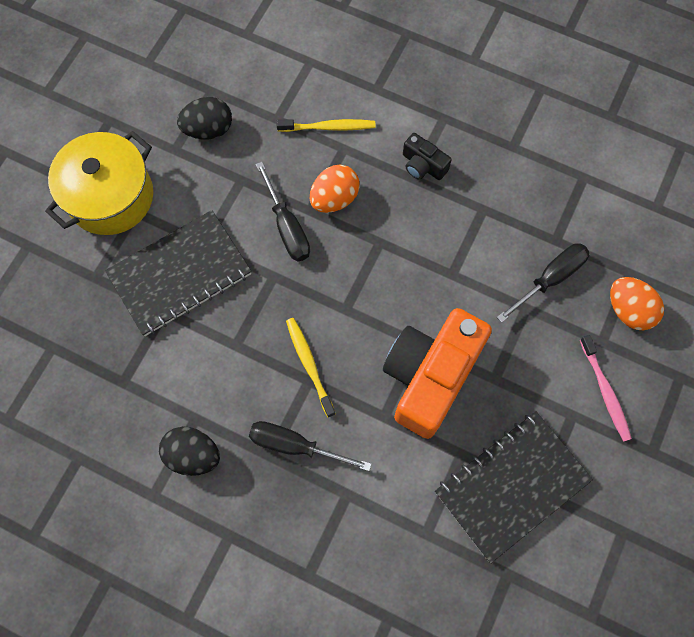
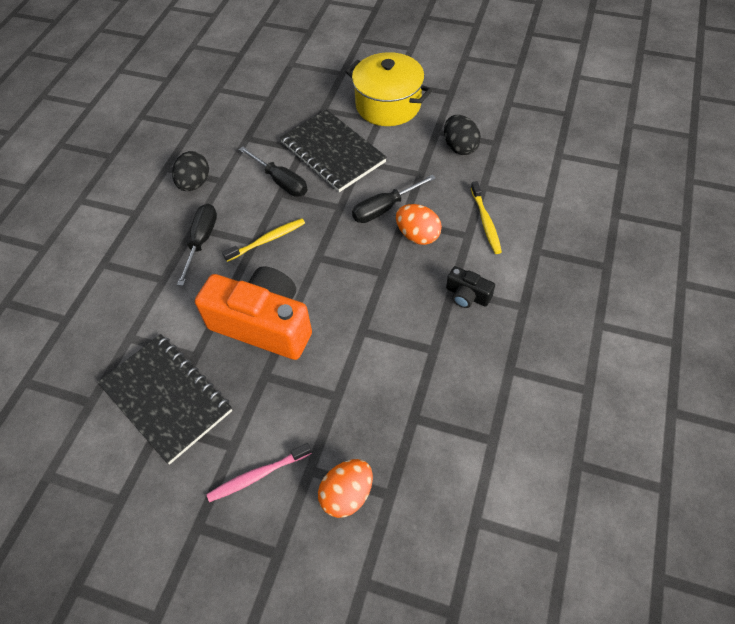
camera: 85 degrees right, 15 degrees down
black camera [403,133,452,180] -> black camera turned 90 degrees counterclockwise [446,266,495,308]
black screwdriver [497,243,589,323] -> black screwdriver moved to [239,147,308,197]

